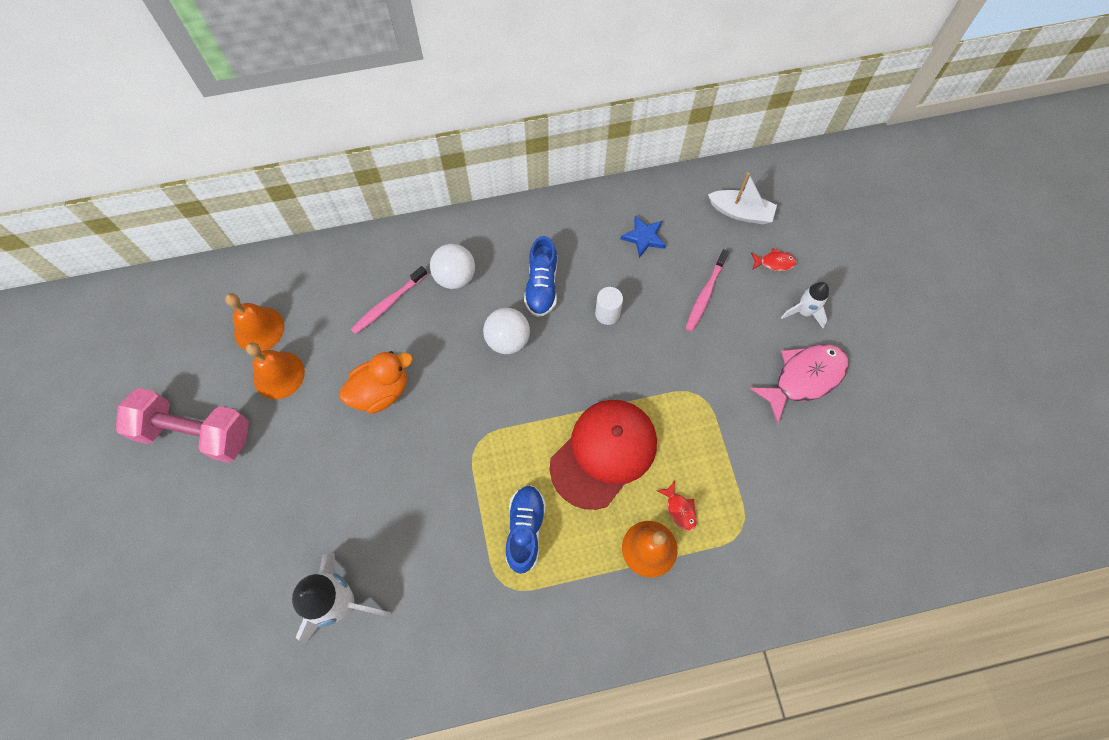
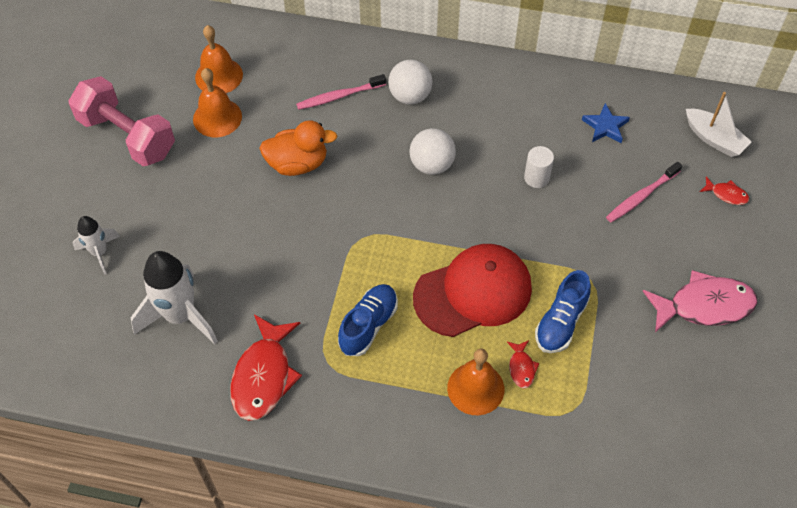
camera: 25 degrees right, 10 degrees down
blue shoe [524,236,557,317] -> blue shoe moved to [535,270,591,353]
white rocket [781,282,829,328] -> white rocket moved to [73,216,120,275]
none -> red fish [230,314,302,421]

